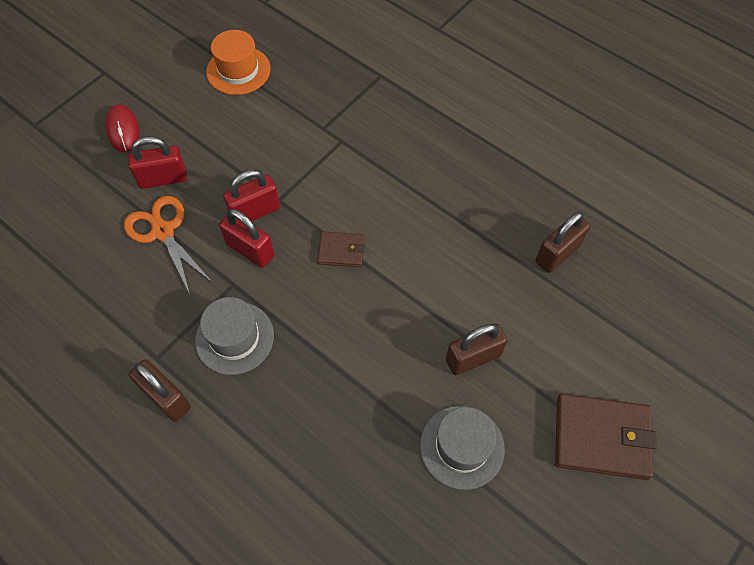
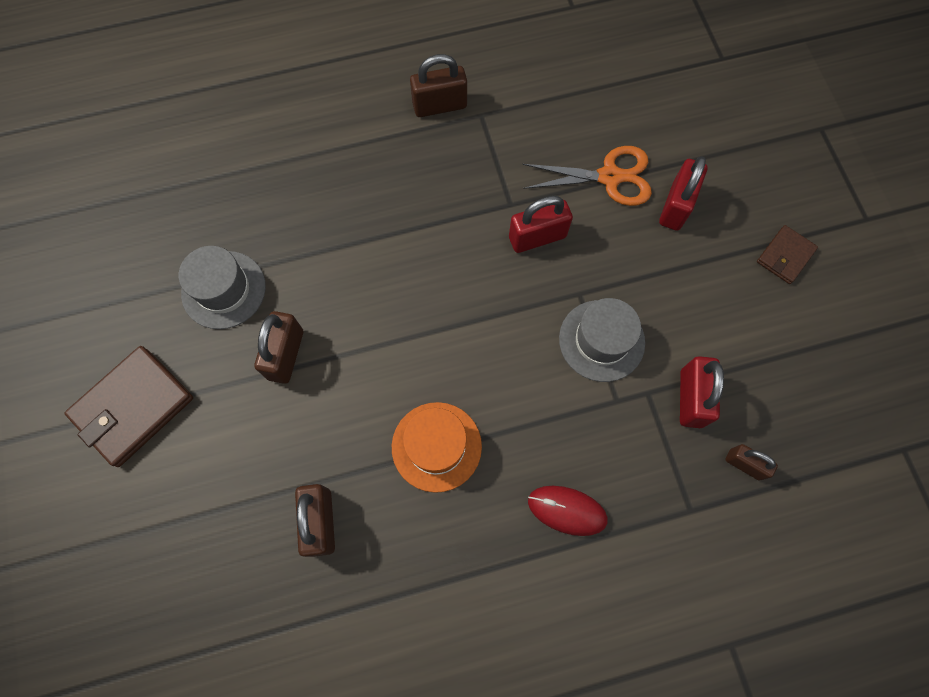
camera: 125 degrees right, 10 degrees up
red mouse [105,104,139,152] -> red mouse moved to [528,486,607,536]
grey hat [195,297,274,375] -> grey hat moved to [559,298,645,382]
orange hat [206,30,271,95] -> orange hat moved to [392,402,482,493]
red padlock [223,170,280,221] -> red padlock moved to [680,356,724,428]
brown wallet [318,232,365,267] -> brown wallet moved to [757,225,818,284]
none -> brown padlock [725,444,778,481]

